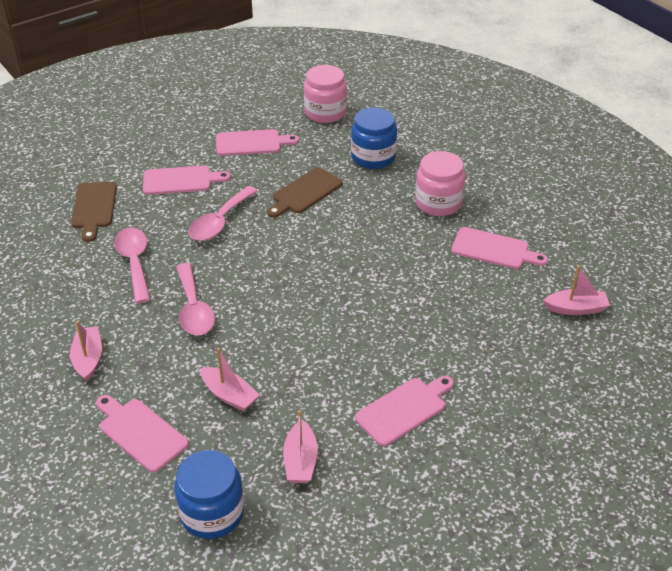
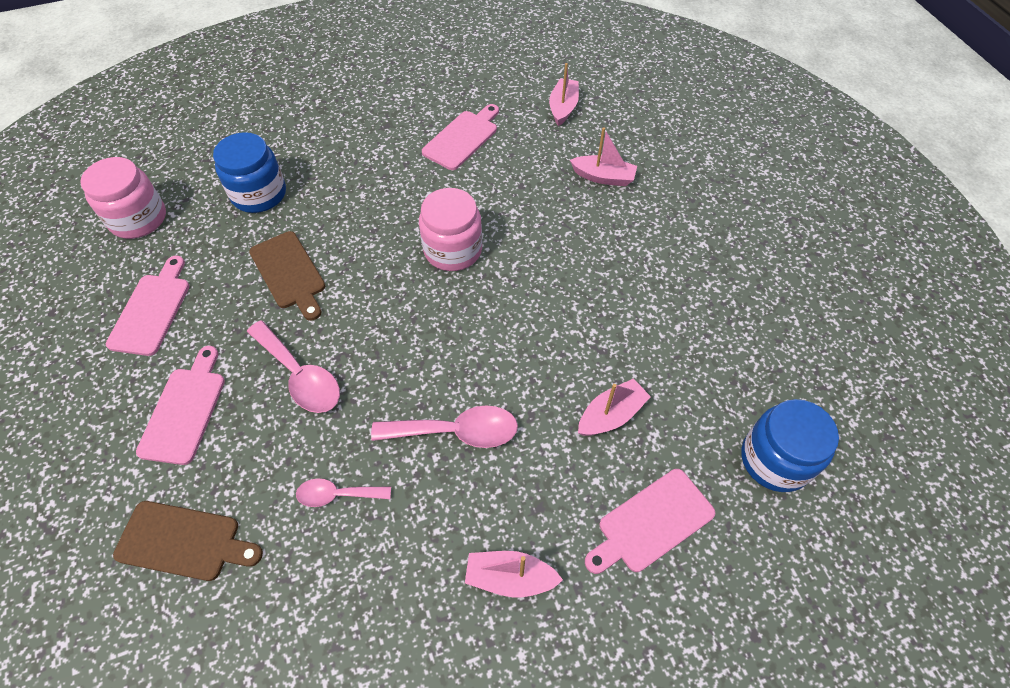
camera: 75 degrees left, 15 degrees up
pink spoon [114,228,151,303] -> pink spoon [296,478,391,507], size x0.61
pink boat [283,410,318,483] -> pink boat moved to [570,127,637,186]
pink cutting board [355,376,454,446] -> none
pink jar [415,151,465,216] -> pink jar moved to [419,188,482,271]

